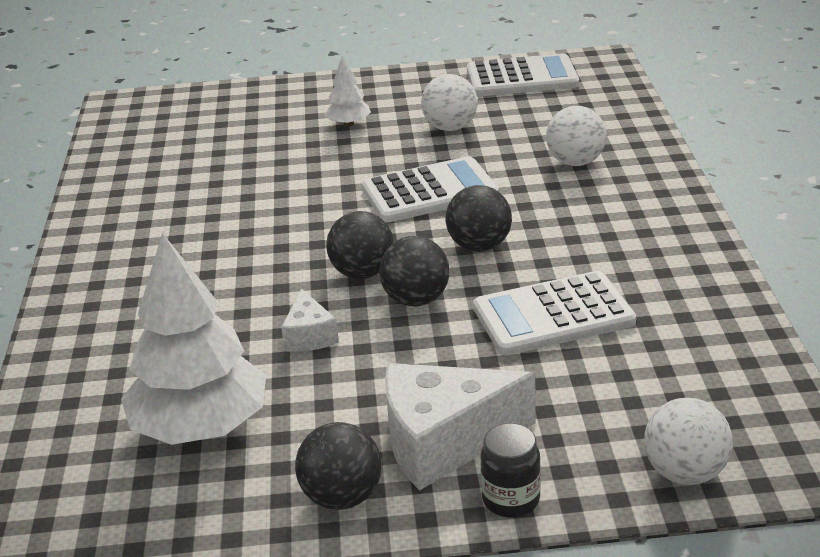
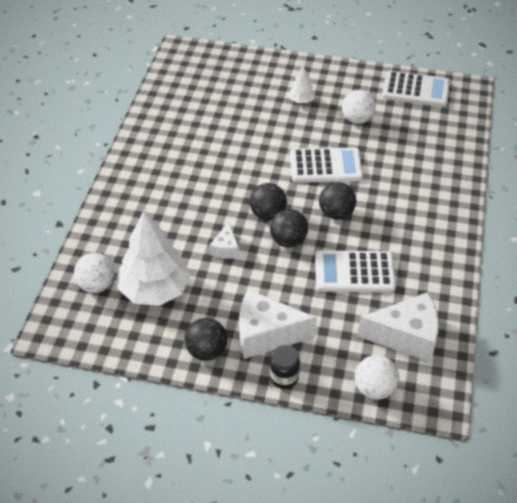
camera: 15 degrees right, 15 degrees up
white ball [546,106,607,166] -> white ball moved to [74,253,115,293]
none -> white cheese [357,292,439,362]

